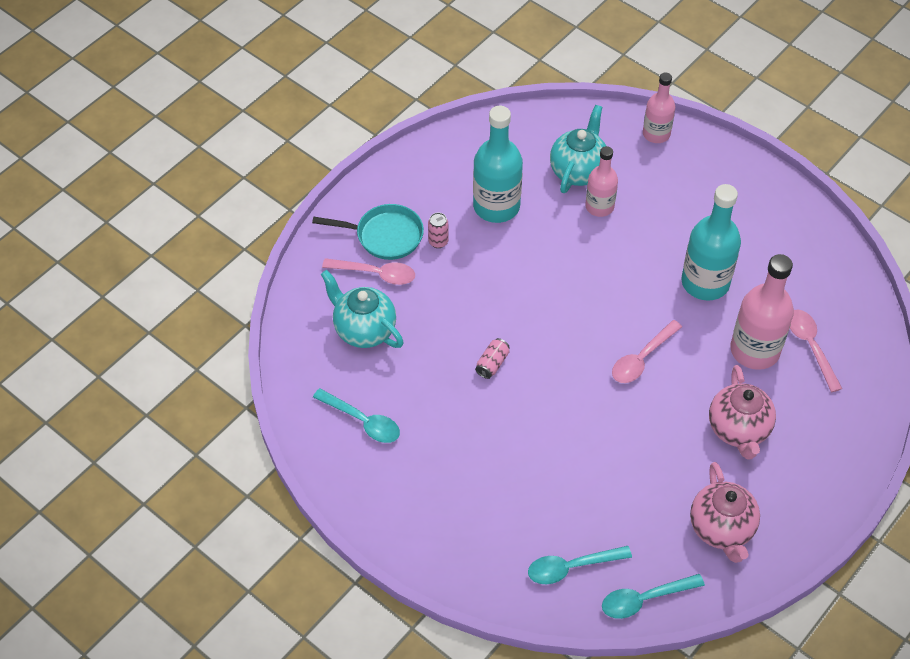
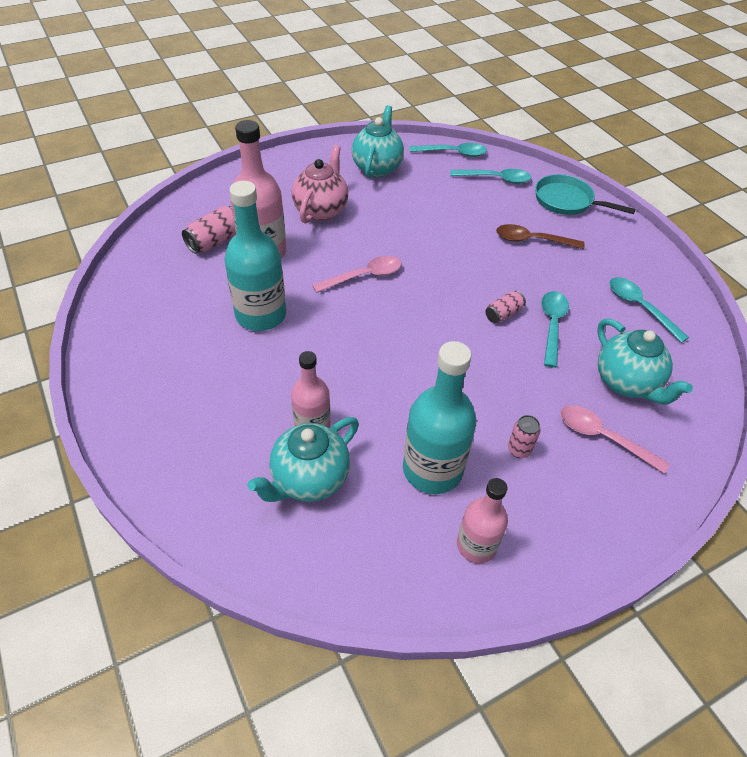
camera: 160 degrees left, 5 degrees down
turquoise pan [312,204,424,260] -> turquoise pan moved to [535,174,636,215]
pink bottle [643,73,675,143] -> pink bottle moved to [457,478,508,564]
pink teapot [690,462,760,563] -> turquoise teapot [352,105,404,178]
pink spoon [790,310,842,392] -> pink can [182,206,236,254]
none -> brown spoon [496,224,585,249]
none -> turquoise spoon [541,291,569,368]

